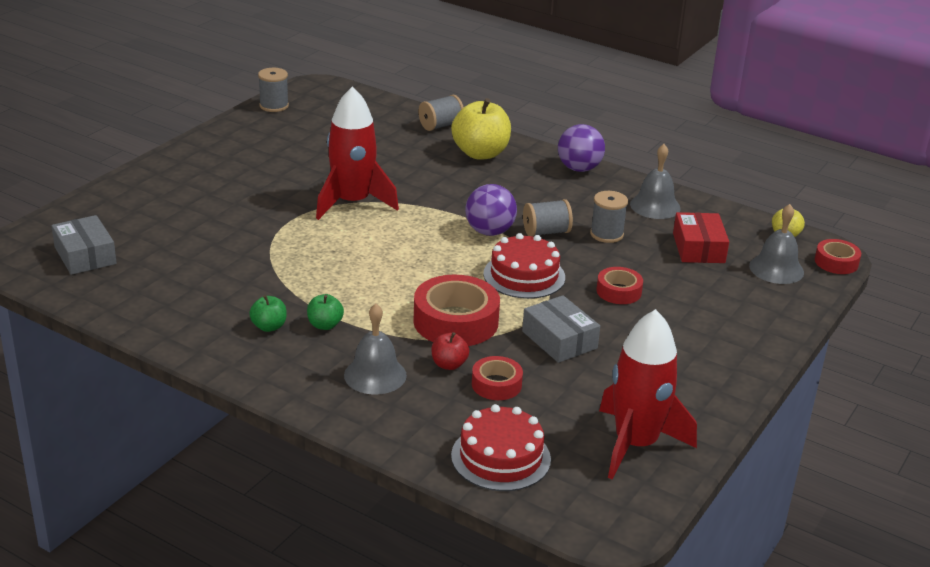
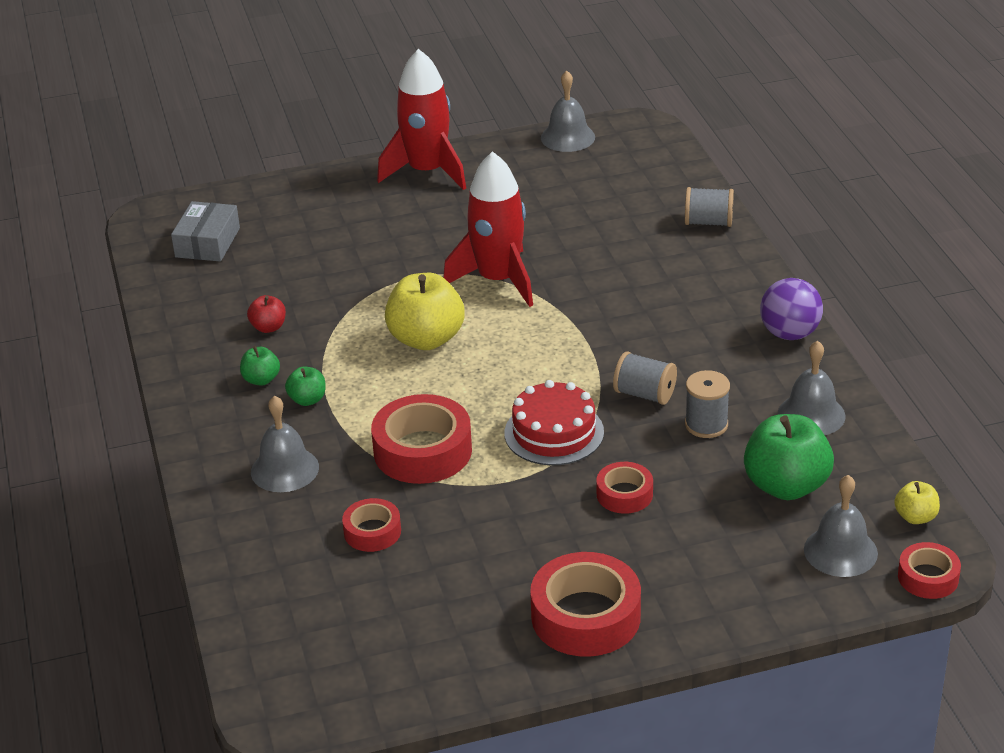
camera: 45 degrees right, 5 degrees up
grey spool [258,68,289,112] -> grey bell [541,71,595,152]
red apple [431,332,469,370] -> red apple moved to [247,295,286,333]
yellow apple [451,98,511,160] -> yellow apple moved to [385,273,464,350]
red cake [451,404,551,491] -> none
purple ball [465,184,517,236] -> none
grey box [522,295,600,363] -> none
red rocket [599,309,697,480] -> red rocket moved to [377,49,466,190]
red box [673,212,729,263] -> green apple [744,414,834,500]
none -> red tape [530,552,641,657]

